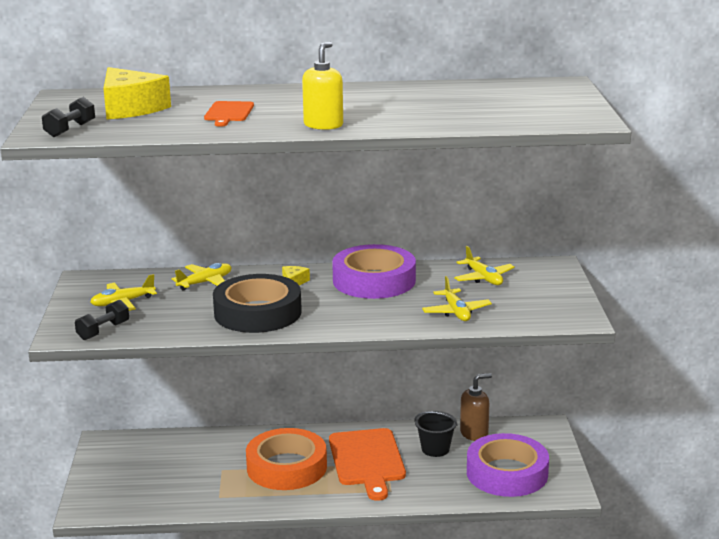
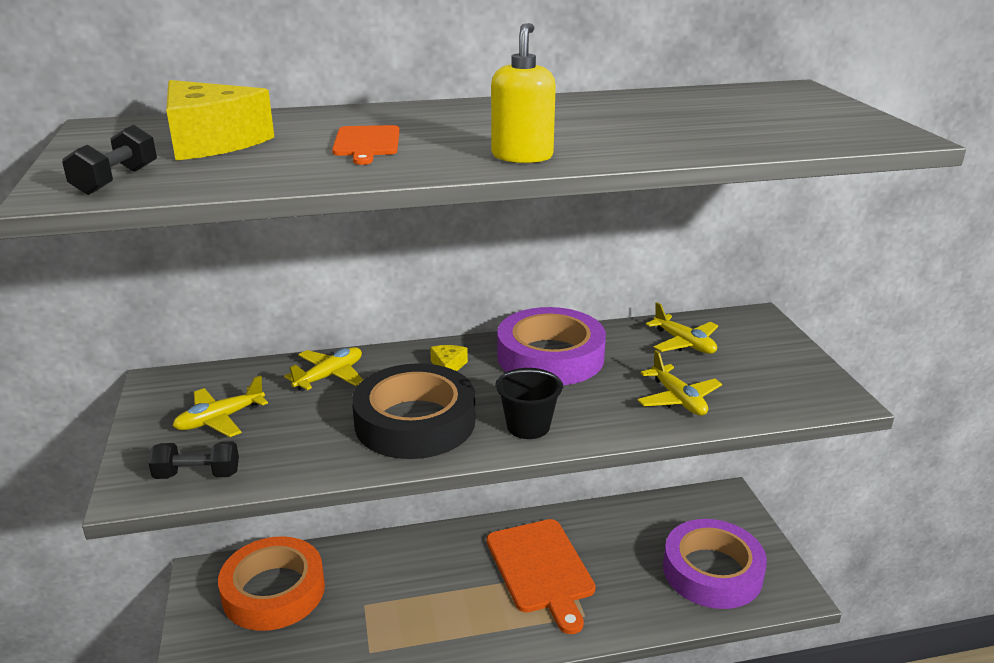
camera: 10 degrees left, 5 degrees up
black dumbbell [75,300,129,340] -> black dumbbell turned 60 degrees clockwise [148,442,239,479]
orange tape [246,428,327,490] -> orange tape moved to [218,536,325,631]
black bucket [414,411,458,457] -> black bucket moved to [495,368,564,439]
brown soap dispenser [460,373,492,441] -> none

